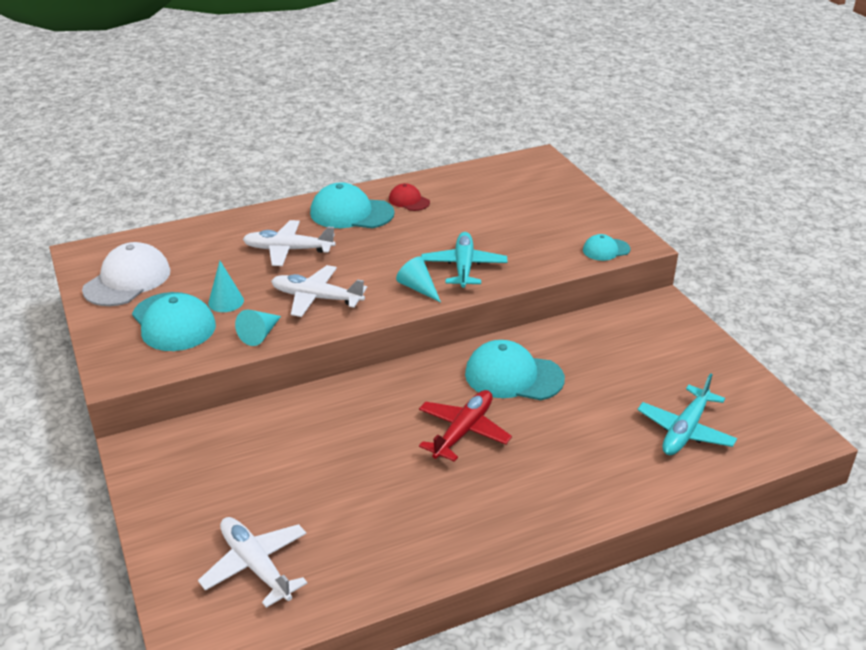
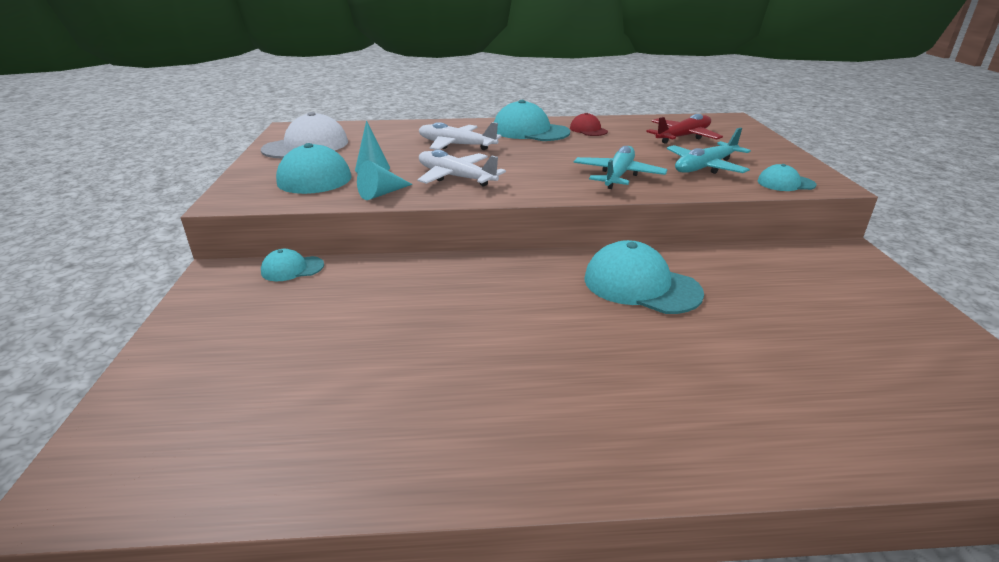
camera: 20 degrees right, 5 degrees down
white plane [198,517,307,608] -> none
turquoise cone [396,256,441,302] -> none
red plane [419,390,512,462] -> red plane moved to [646,114,723,144]
turquoise plane [637,373,737,455] -> turquoise plane moved to [667,127,751,174]
none -> turquoise cap [261,249,324,281]

